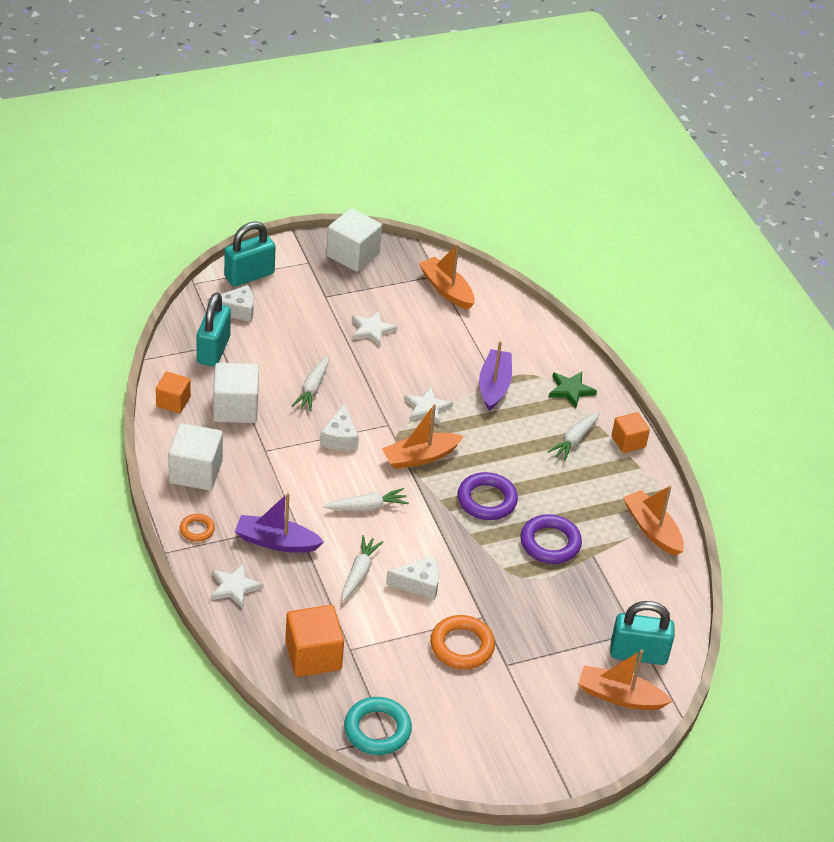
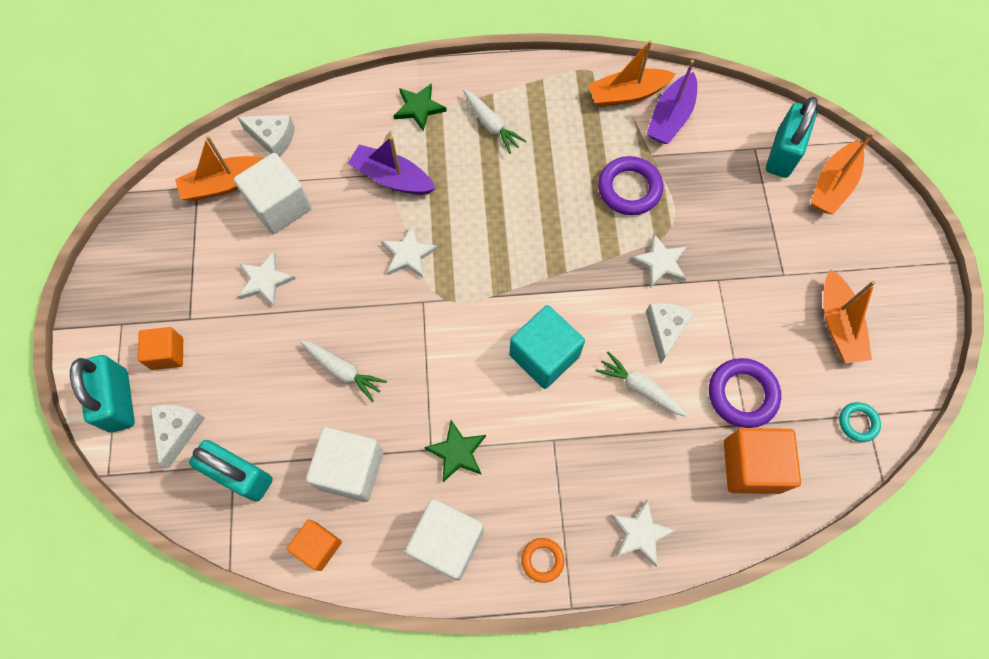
camera: 70 degrees left, 25 degrees up
purple boat [235,493,324,553] -> purple boat moved to [647,60,697,144]
white cheese [320,403,359,451] -> white cheese moved to [237,115,295,157]
white carrot [323,488,409,511] -> turquoise cube [509,305,585,389]
white cube [326,208,382,272] -> white cube moved to [234,153,312,234]
turquoise ring [344,697,412,755] -> turquoise ring [839,402,881,442], size x0.56
orange boat [382,404,464,469] -> orange boat moved to [823,269,875,363]
orange ring [430,615,495,669] -> none
purple ring [458,472,518,520] -> purple ring moved to [709,358,781,428]
orange cube [612,412,650,453] -> orange cube moved to [138,327,183,370]
none -> green star [424,420,486,482]
none -> white star [631,234,687,288]

